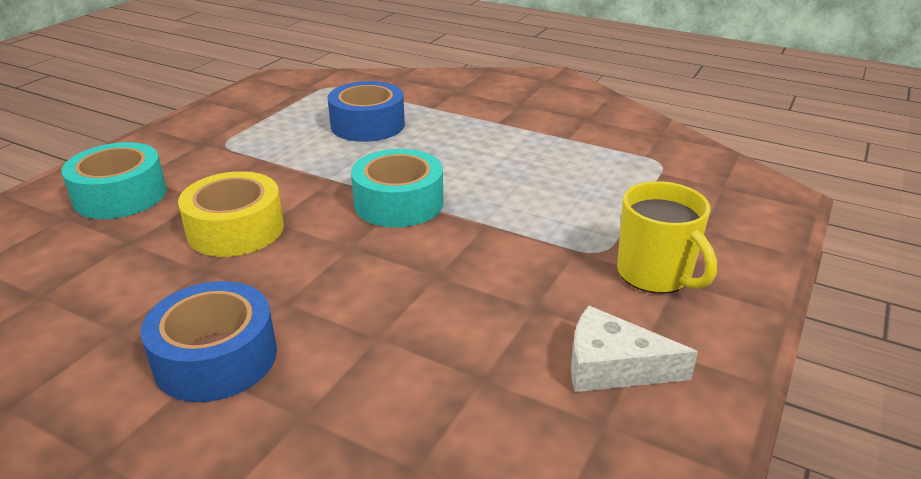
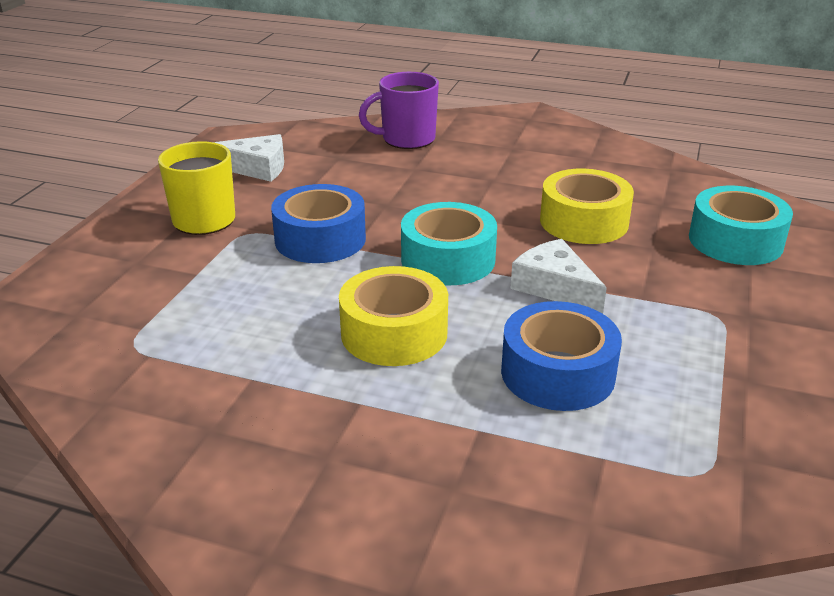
camera: 170 degrees right, 0 degrees up
blue tape [140,281,277,402] -> blue tape moved to [271,184,366,263]
none -> yellow tape [339,266,448,366]
none -> purple mug [359,72,439,149]
none -> white cheese [510,239,607,314]

